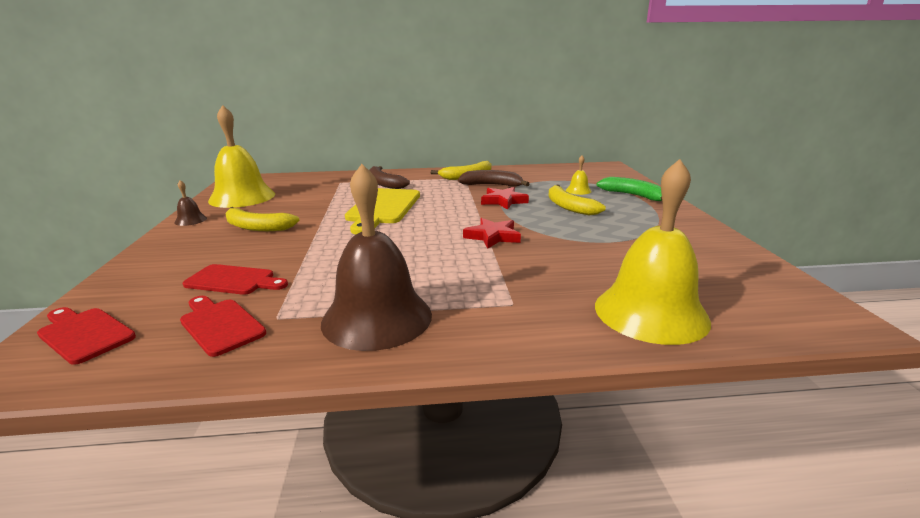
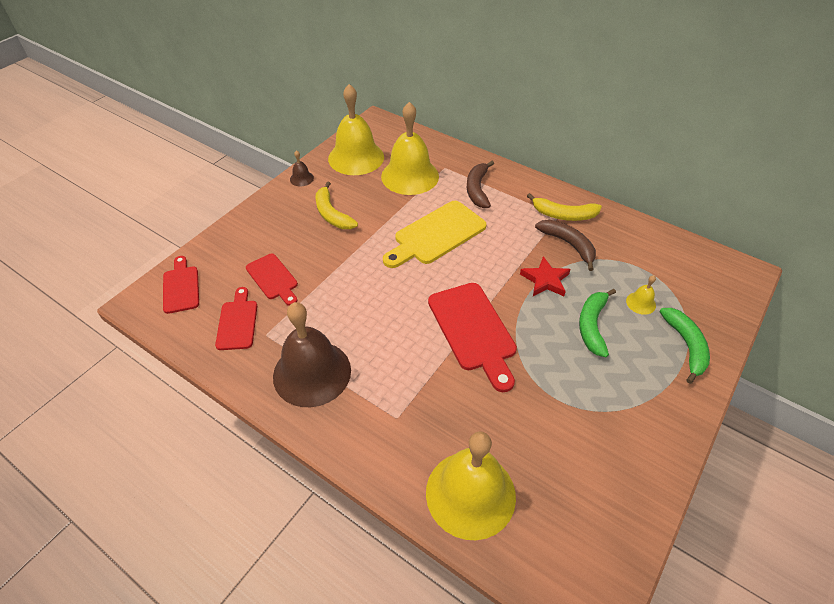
camera: 40 degrees right, 25 degrees up
red star [463,218,521,249] -> red cutting board [428,283,517,392]
yellow banana [548,185,606,215] -> green banana [579,289,616,357]
none -> yellow bell [381,102,439,195]

